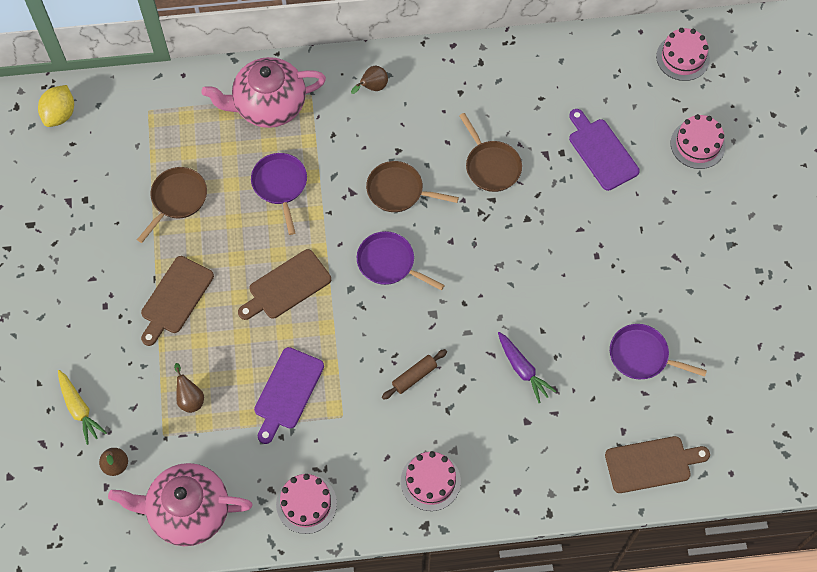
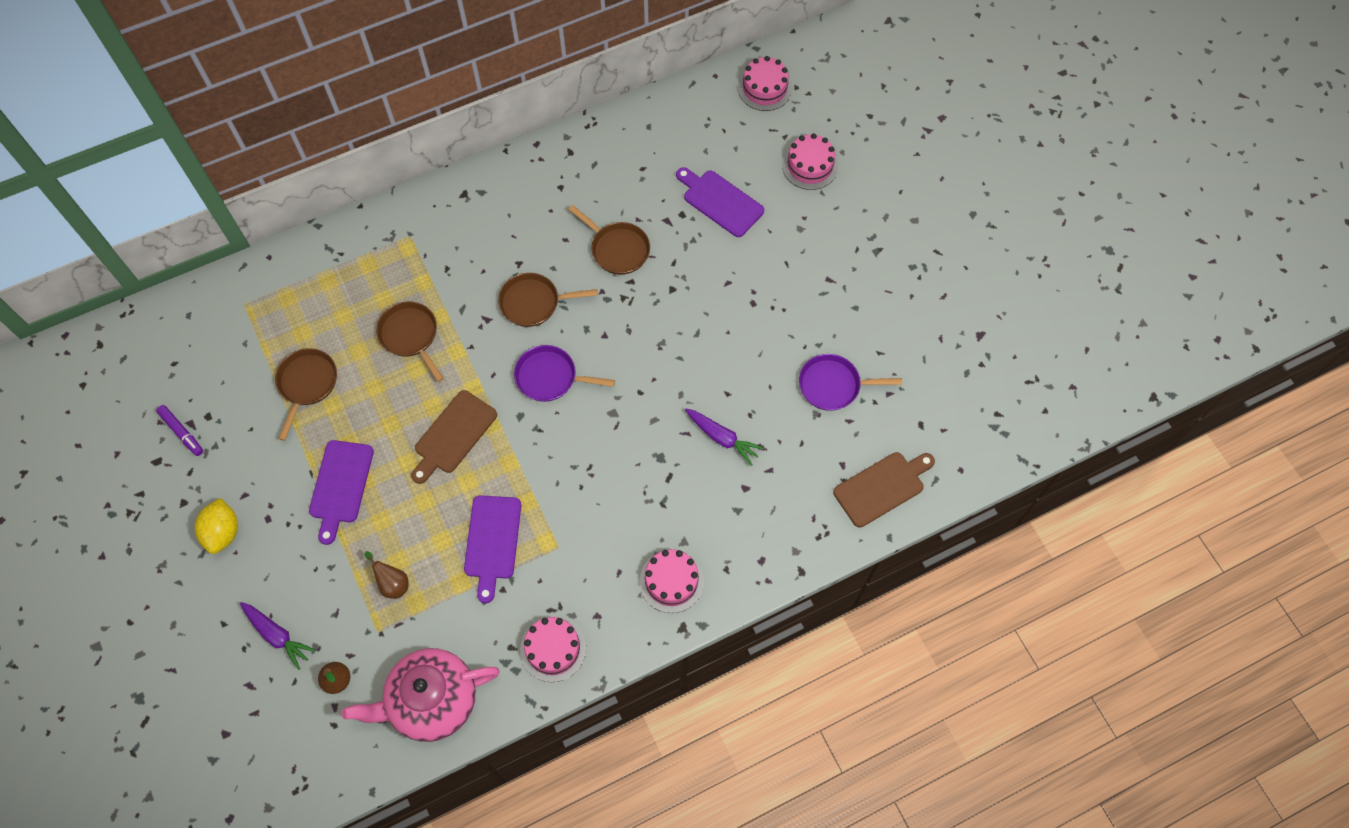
camera: 20 degrees left, 0 degrees up
yellow lemon [38,85,74,127] -> yellow lemon moved to [195,498,238,554]
yellow carrot [58,370,107,445] -> purple carrot [240,602,316,670]
brown cutting board [141,256,214,346] -> purple cutting board [309,440,374,545]
pink teapot [202,57,326,128] -> none
purple pan [251,153,307,235] -> brown pan [376,301,444,382]
brown pear [351,66,388,94] -> none
brown rolling pin [382,349,447,400] -> none
none -> purple marker [156,405,203,456]

